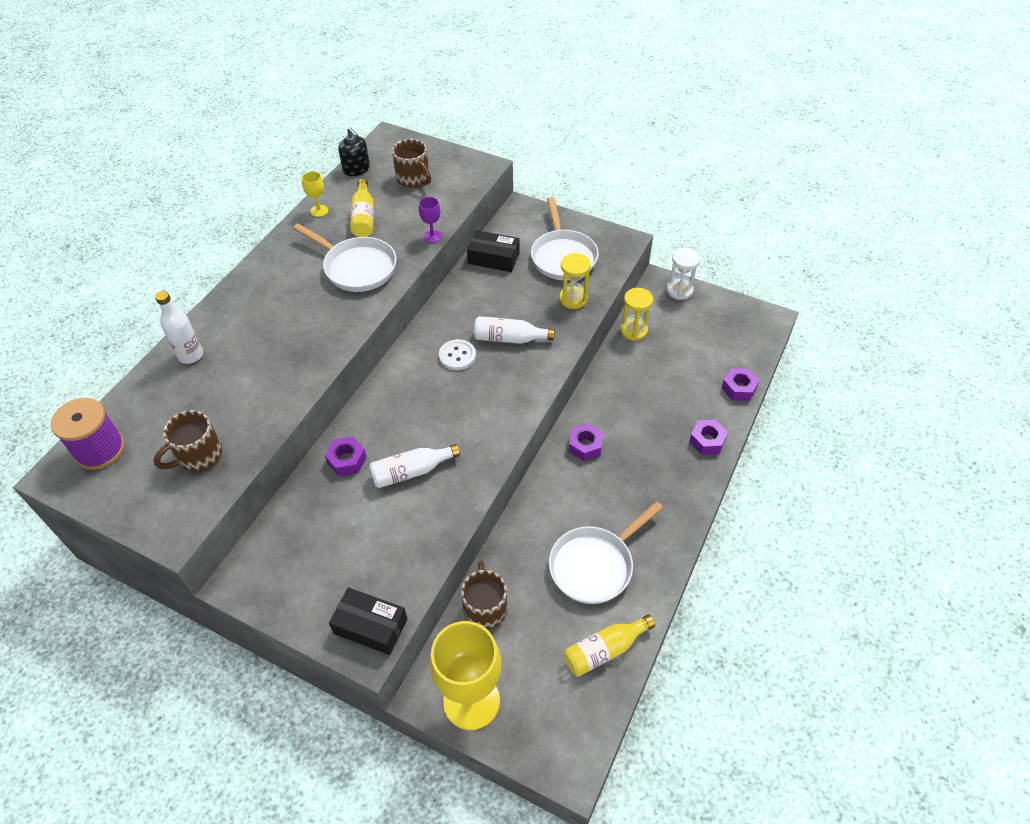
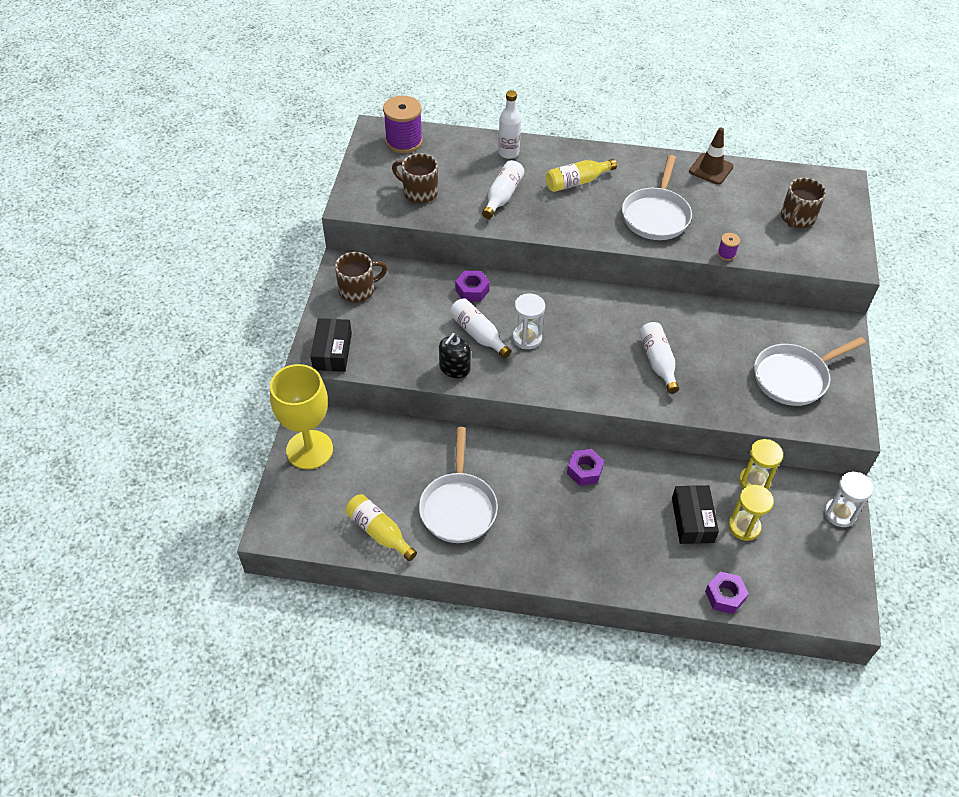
camera: 70 degrees right, 0 degrees up
yellow goblet [302,171,328,217] -> brown traffic cone [689,128,733,185]
black soap dispenser [338,127,370,176] -> black soap dispenser moved to [439,333,471,378]
yellow bottle [350,179,374,237] -> yellow bottle moved to [546,159,617,192]
purple goblet [419,197,442,243] -> purple spool [717,233,740,261]
white button [439,339,476,370] -> none
brown mug [461,561,507,630] -> brown mug moved to [335,252,387,302]
black box [467,230,520,272] -> black box moved to [672,485,719,544]
white pan [549,501,663,604] -> white pan turned 120 degrees counterclockwise [419,427,498,543]
yellow hourglass [559,253,591,309] -> yellow hourglass moved to [729,485,774,541]
purple nut [689,420,728,455] -> none
none -> white bottle [482,160,525,219]
none -> white hourglass [512,293,545,349]

